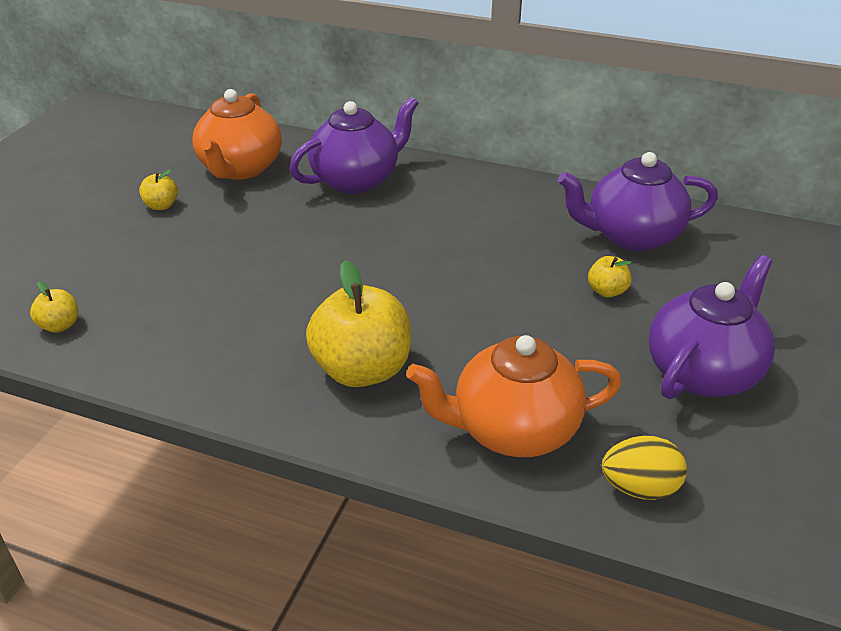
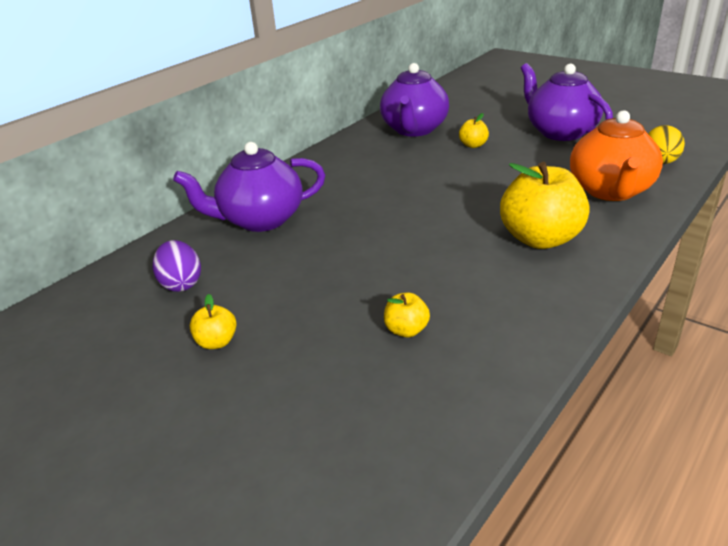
camera: 70 degrees left, 5 degrees down
yellow apple [30,281,78,333] -> yellow apple moved to [384,292,430,337]
orange teapot [192,89,282,180] -> purple egg [153,240,201,292]
purple teapot [289,97,419,194] -> purple teapot turned 90 degrees counterclockwise [173,142,325,232]

